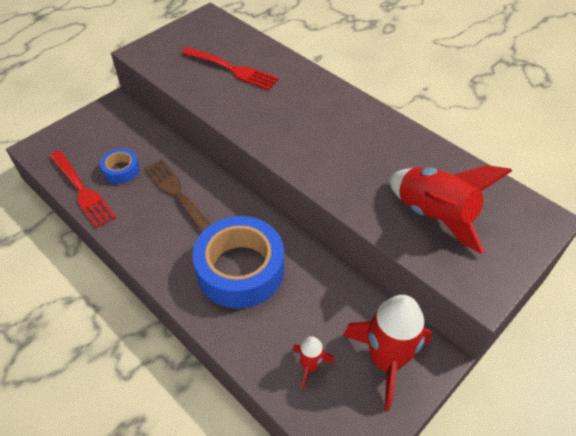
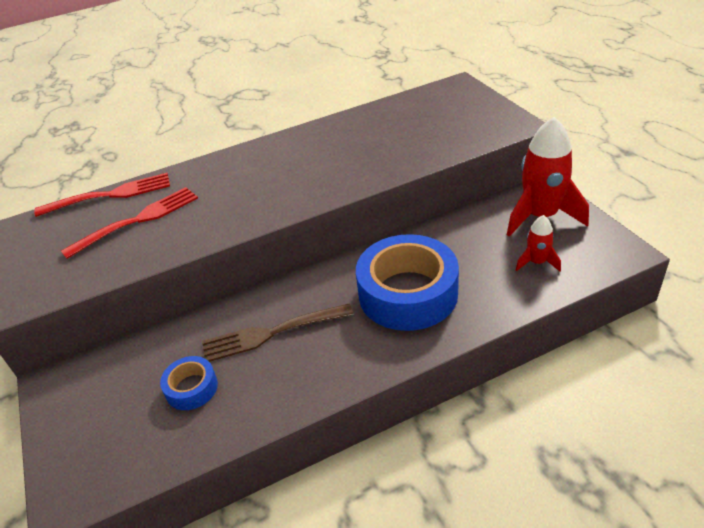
camera: 65 degrees left, 10 degrees down
red fork [49,151,116,228] -> red fork moved to [34,173,170,217]
red rocket [389,165,512,254] -> none

